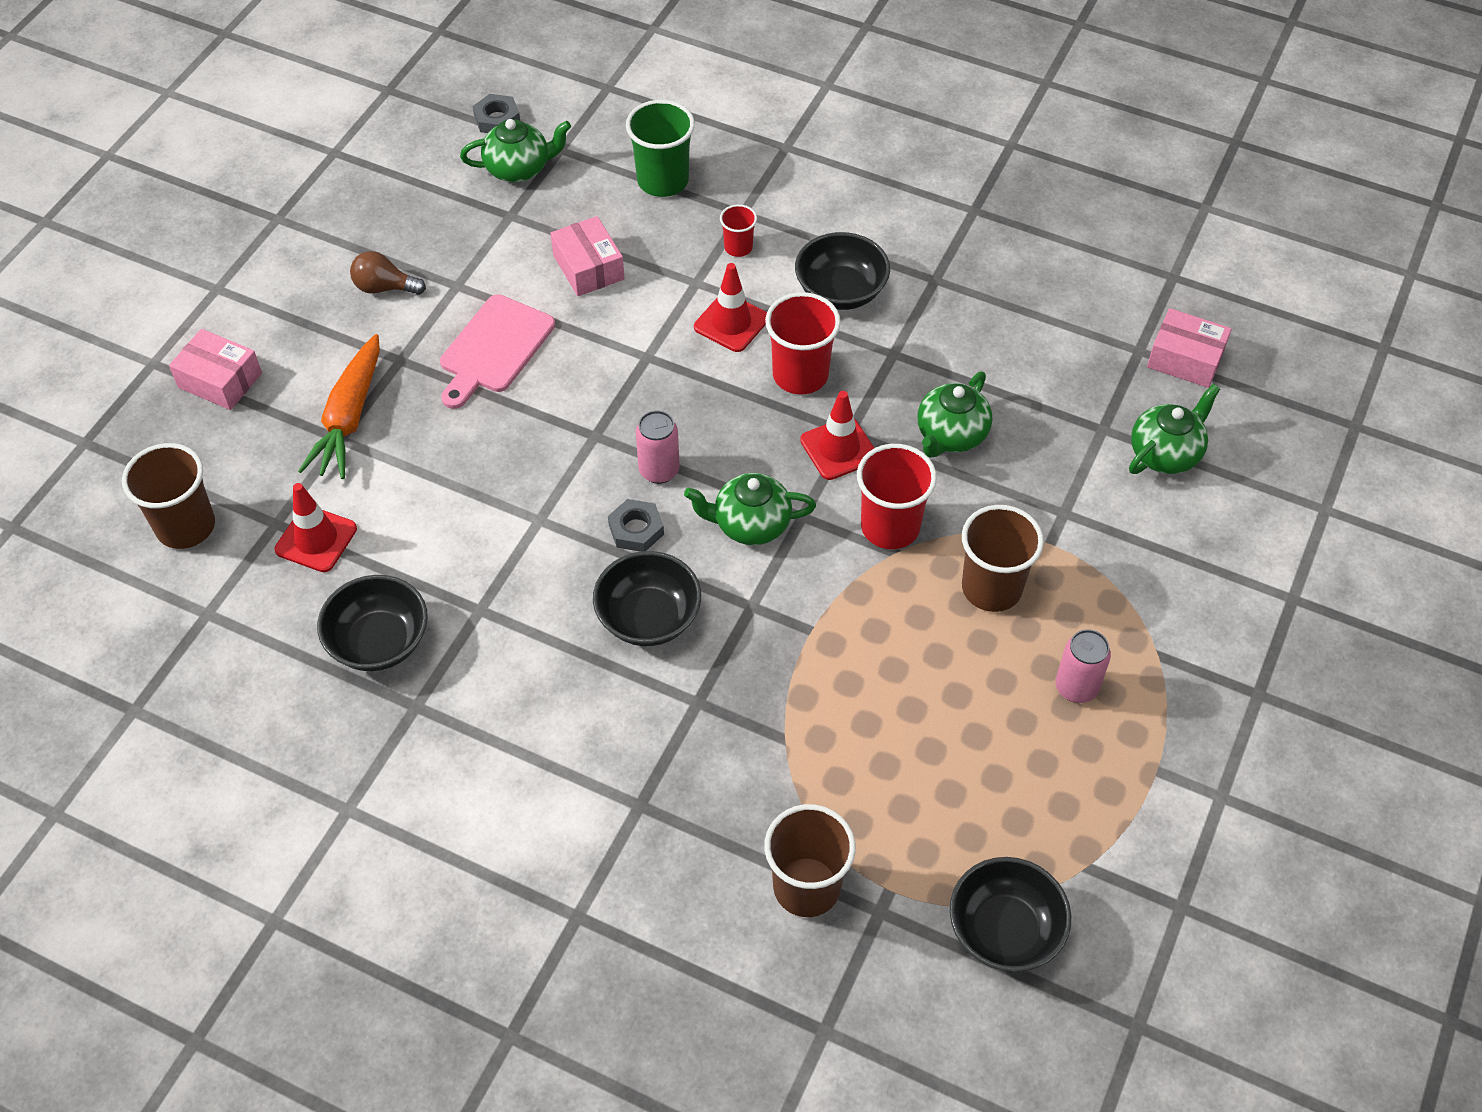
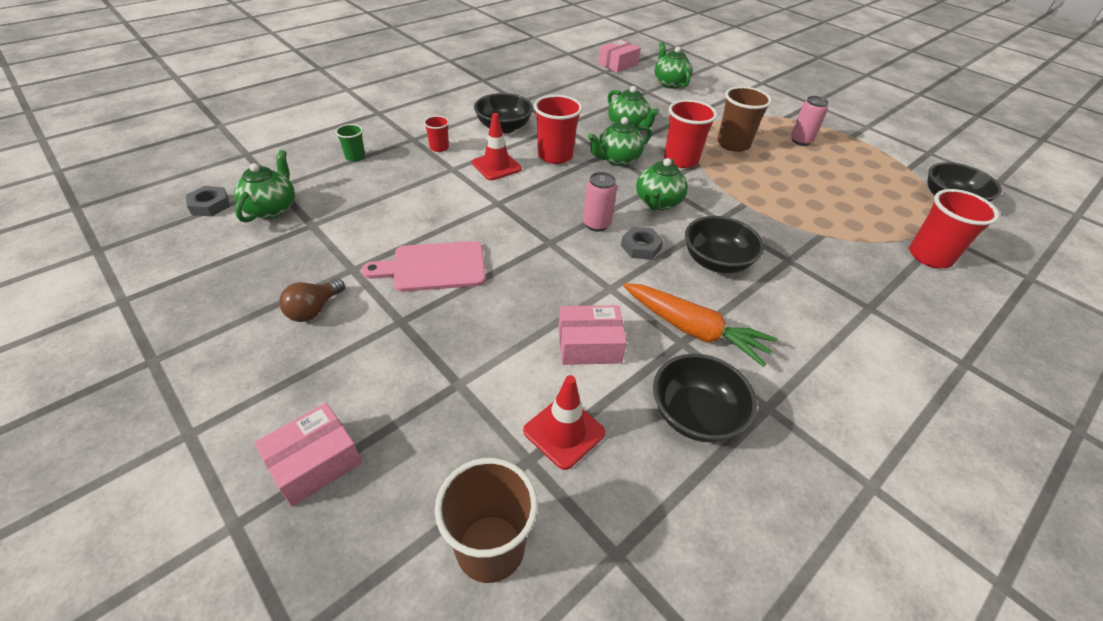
camera: 70 degrees left, 10 degrees down
orange carrot [298,334,380,479] -> orange carrot moved to [623,283,777,367]
pink cutting board [440,294,555,409] -> pink cutting board turned 120 degrees clockwise [361,241,486,292]
pink box [550,216,625,296] -> pink box moved to [558,305,627,365]
green cup [626,100,695,197] -> green cup [335,124,365,162], size x0.54
brown cup [764,804,856,917] -> red cup [909,189,999,268]
red traffic cone [800,391,874,480] -> green teapot [588,117,652,166]

